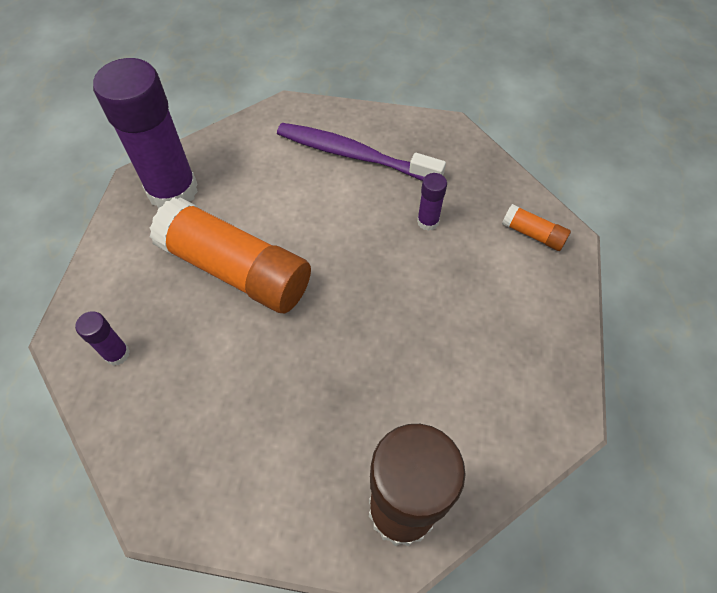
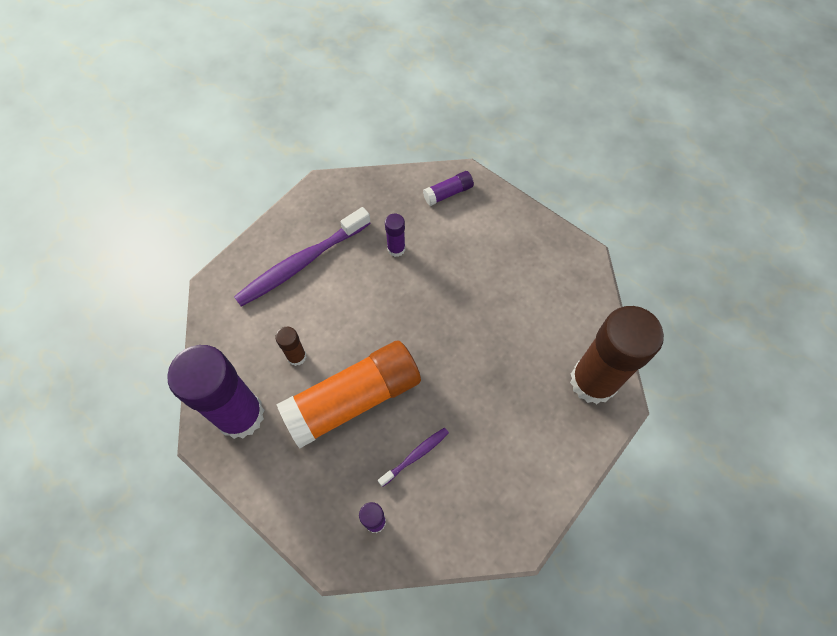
camera: 60 degrees left, 5 degrees up
orange glue stick [502,204,571,251] -> purple glue stick [423,171,474,206]
none -> brown glue stick [276,327,306,366]
none -> purple toothbrush [378,428,449,487]

